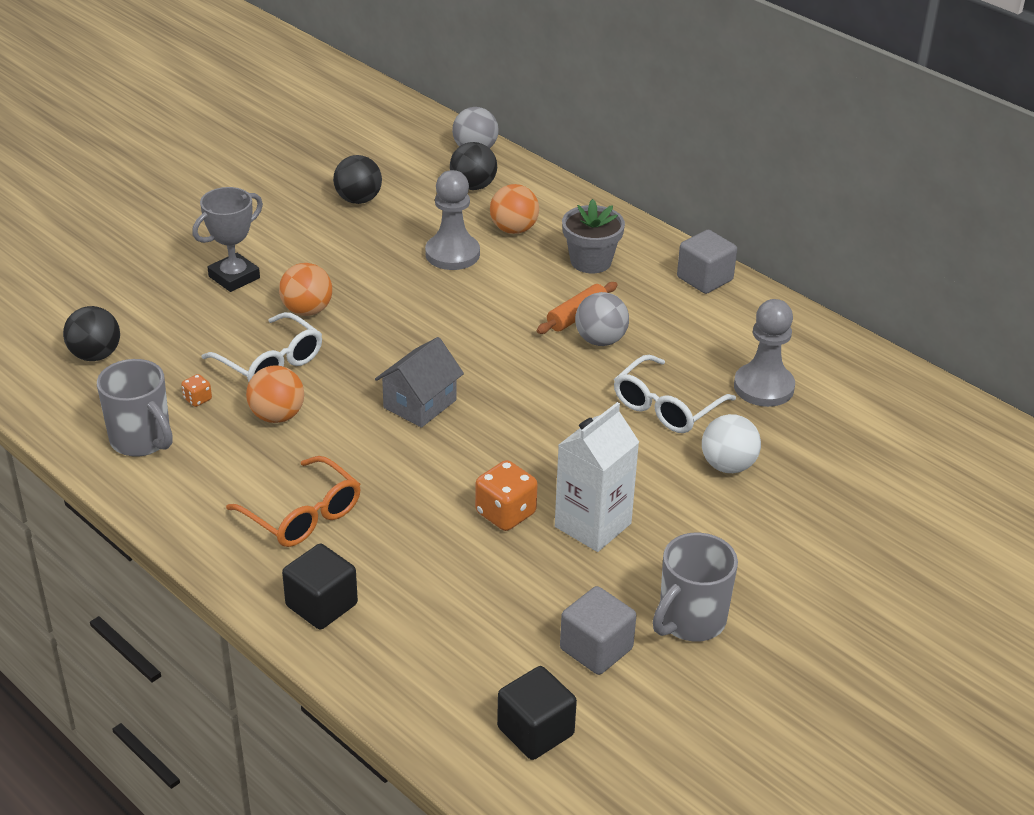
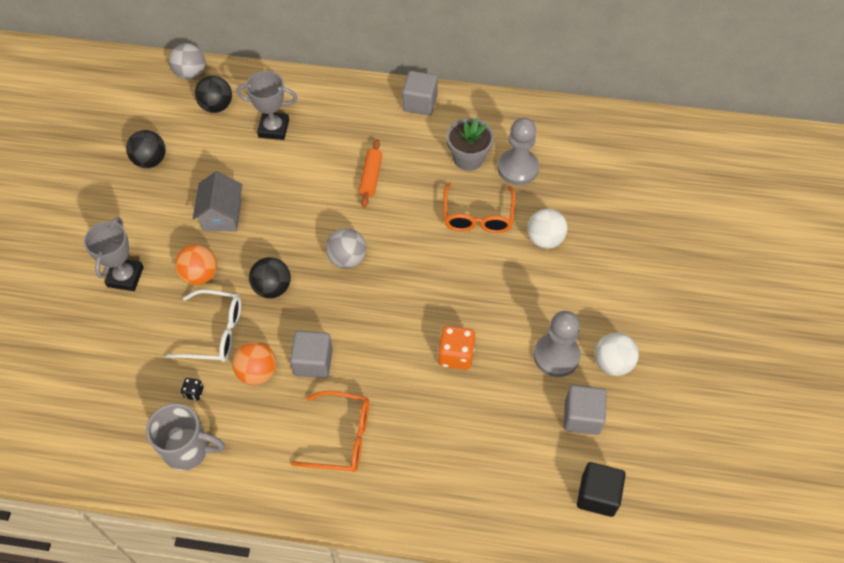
camera: 35 degrees left, 20 degrees up
black ball [63,306,120,361] -> black ball moved to [249,257,291,298]
orange dice [181,374,212,407] -> black dice [181,378,204,401]
black cube [282,544,358,630] -> none
grey house [375,337,464,428] -> grey house moved to [193,171,242,232]
grey pawn [425,170,480,270] -> grey pawn moved to [534,311,581,377]
orange ball [490,184,539,234] -> grey trophy [236,71,297,140]
white carton [555,402,639,552] -> none
grey flower pot [562,199,625,273] -> grey flower pot moved to [446,118,494,171]
grey ball [575,292,629,346] -> grey ball moved to [326,228,366,269]
white glasses [614,355,736,433] -> orange glasses [443,182,516,233]
grey mug [653,533,738,642] -> white ball [595,332,639,376]
none -> grey cube [290,330,333,378]

